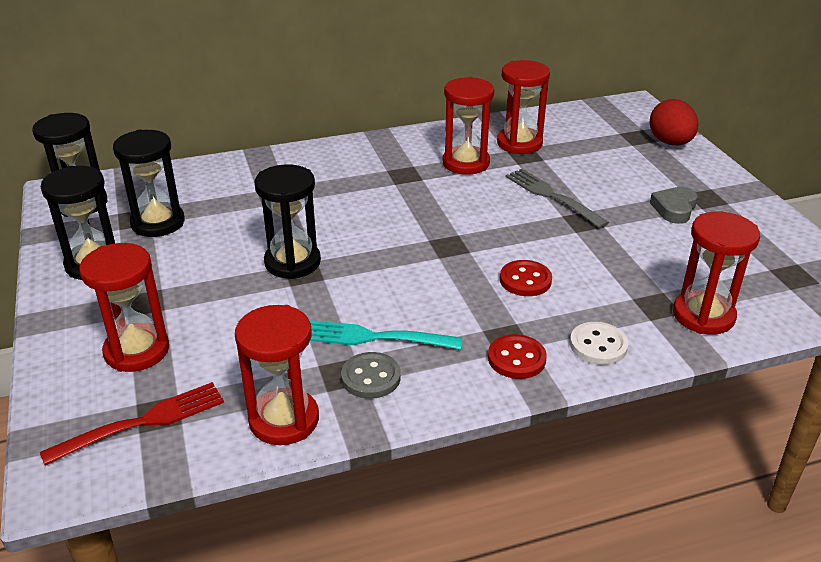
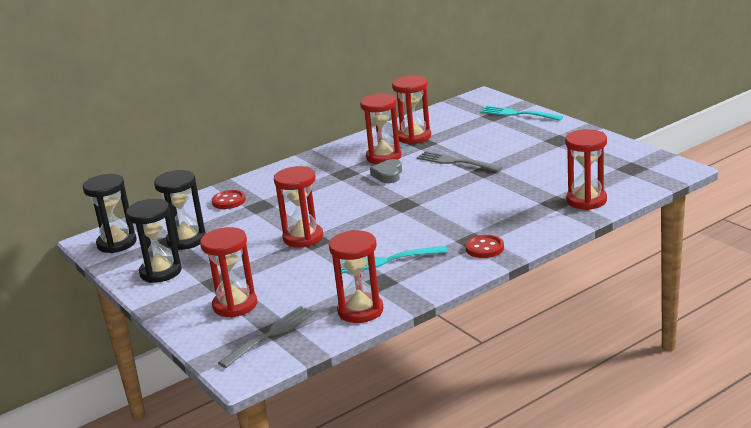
camera: 15 degrees left, 10 degrees down
red fork [40,382,224,465] -> grey fork [218,306,316,368]
black hourglass [254,164,321,279] -> red hourglass [274,166,323,247]
grey button [341,352,401,399] -> none
red button [500,260,552,296] -> red button moved to [212,190,246,209]
white button [570,322,629,365] -> none
red egg [649,99,699,145] -> turquoise fork [480,106,563,121]
grey heart [650,187,698,224] -> grey heart moved to [370,159,402,183]

